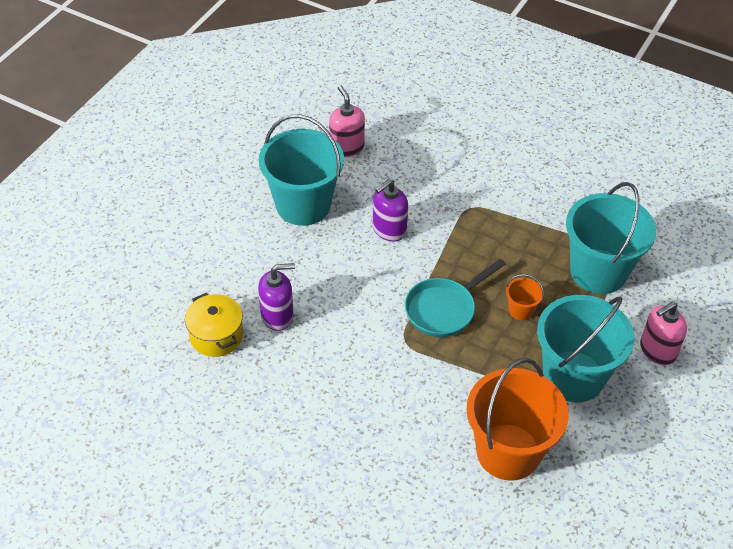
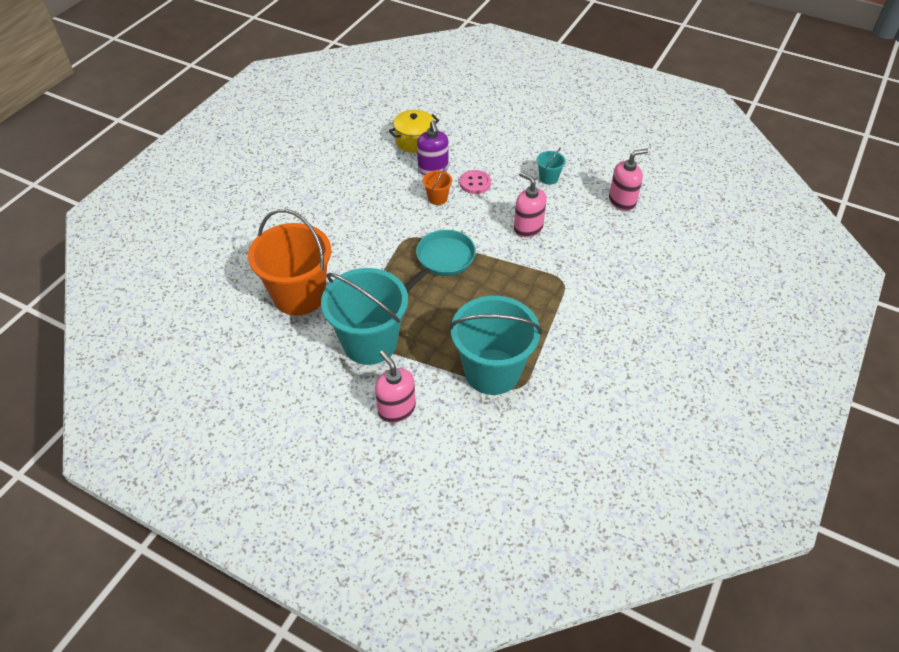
camera: 90 degrees right, 0 degrees up
turquoise bucket [259,114,344,226] -> turquoise bucket [537,148,566,185], size x0.42
purple soap dispenser [373,179,408,242] -> pink soap dispenser [514,171,547,238]
turquoise pan [405,259,505,337] -> turquoise pan turned 75 degrees clockwise [405,230,476,292]
orange bucket [506,274,544,320] -> orange bucket moved to [423,167,452,205]
none -> pink button [460,170,491,194]

